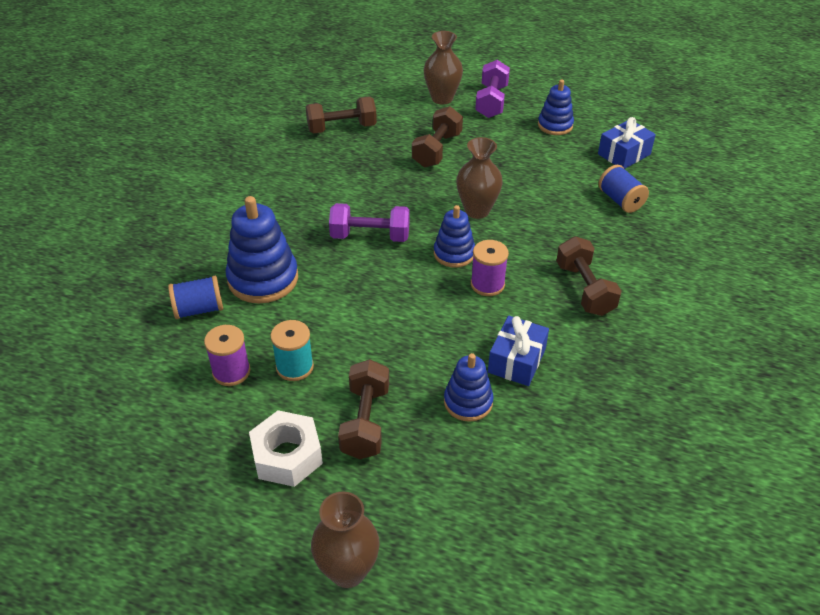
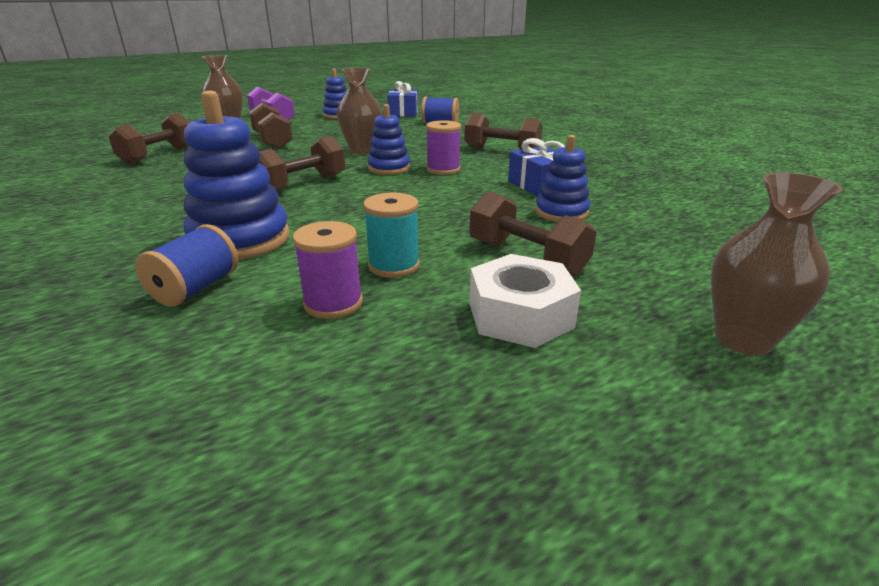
camera: 50 degrees left, 15 degrees down
purple dumbbell [329,203,410,242] -> brown dumbbell [259,136,346,192]

